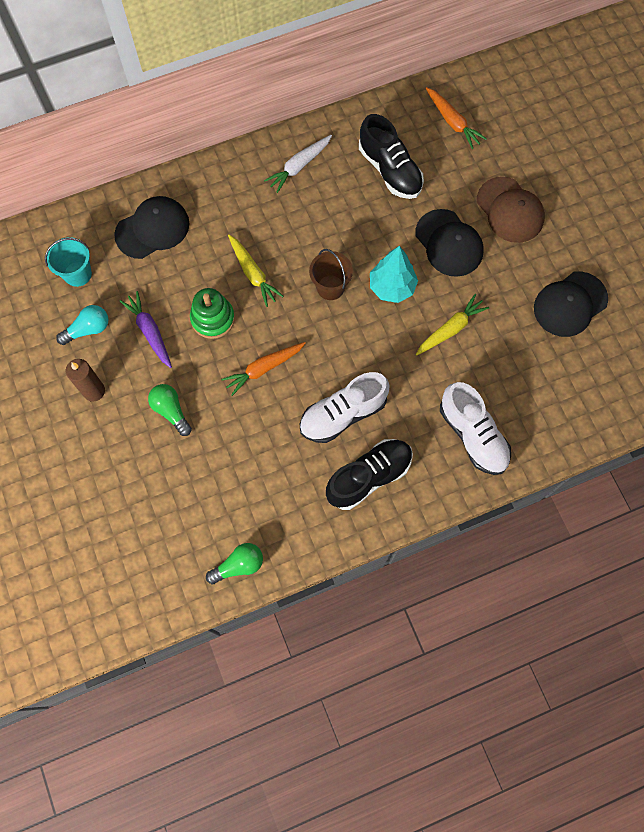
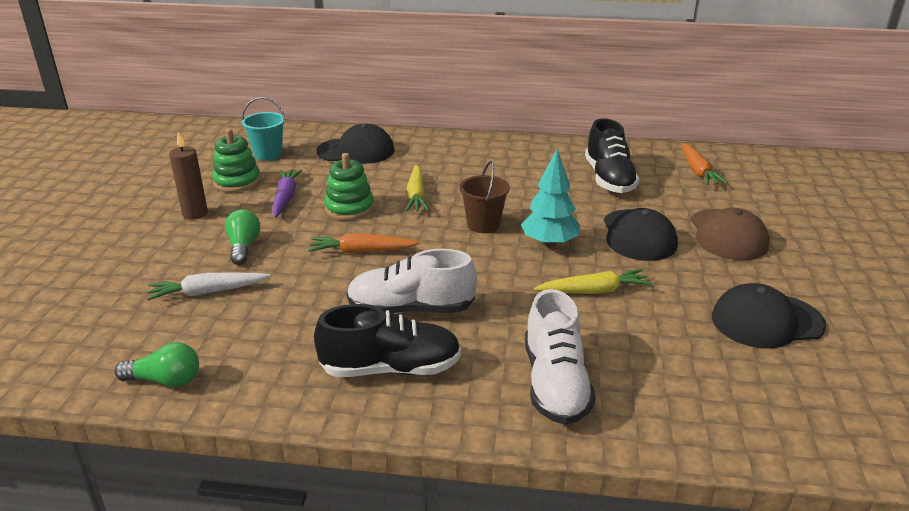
camera: 30 degrees right, 40 degrees down
turquoise light bulb [56,305,108,345] -> green stacking toy [212,129,261,192]
white carrot [264,135,332,193] -> white carrot moved to [147,273,271,300]

